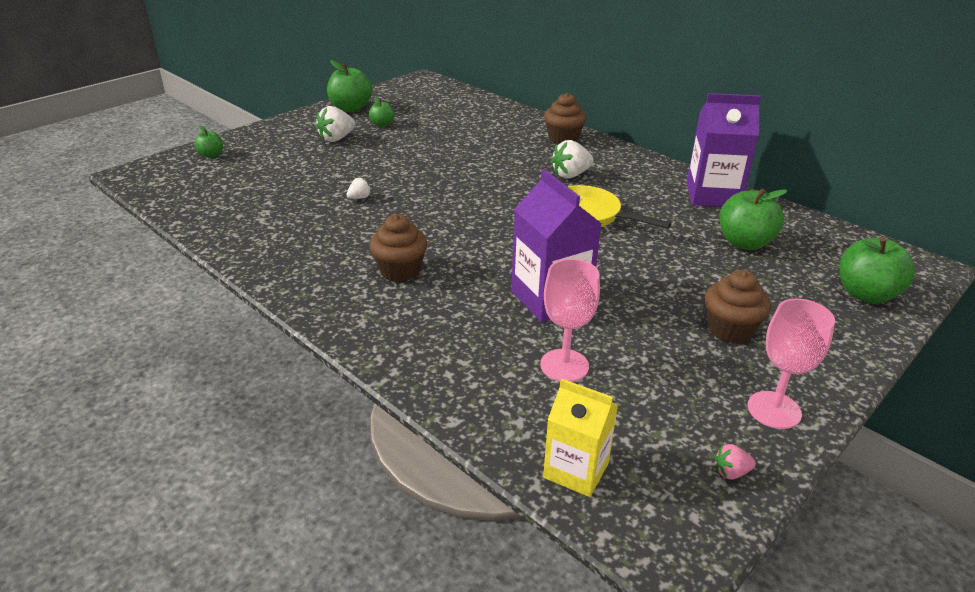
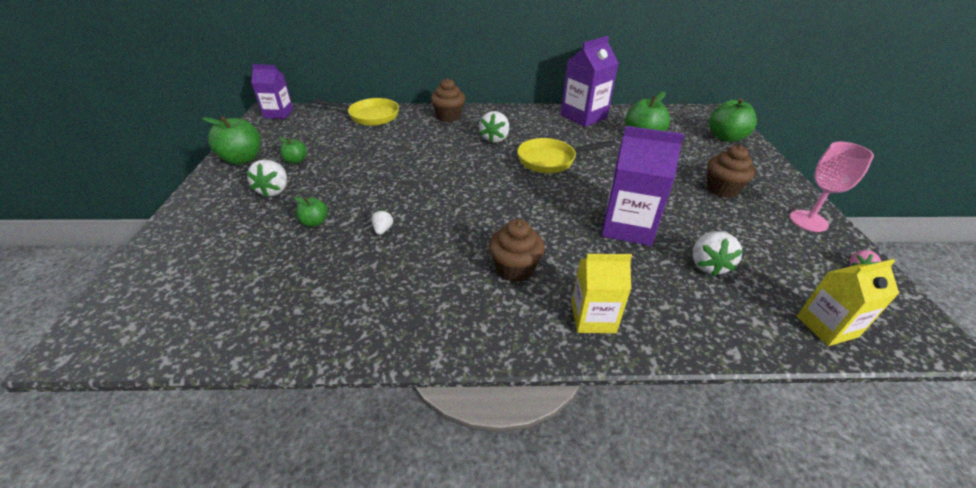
camera: 45 degrees left, 5 degrees up
green apple [194,126,223,158] -> green apple moved to [294,197,328,227]
pink goblet [540,259,600,382] -> white strawberry [692,231,743,276]
none -> purple carton [251,64,294,119]
none -> yellow pan [313,98,399,126]
none -> yellow carton [572,254,632,333]

